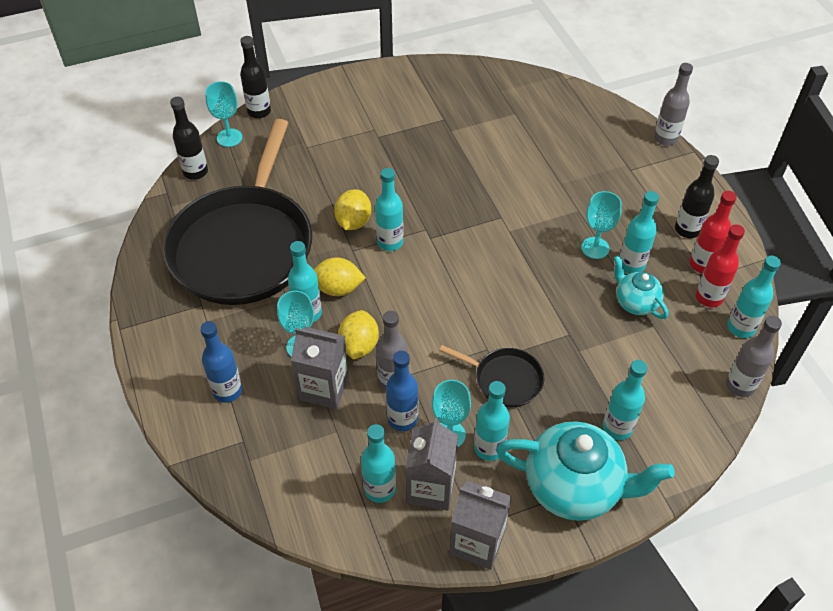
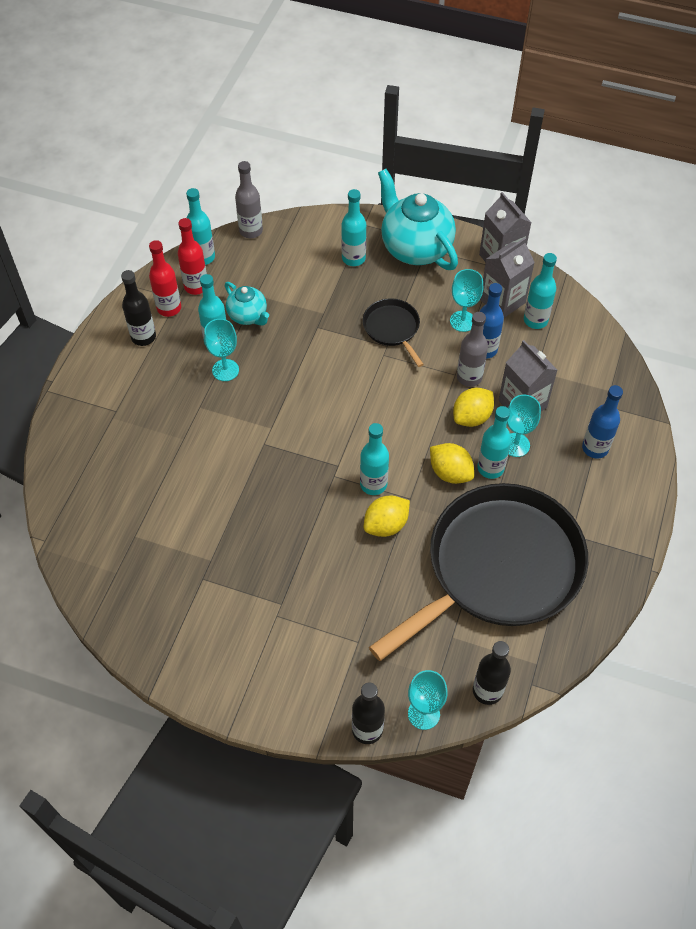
camera: 140 degrees left, 5 degrees up
turquoise bottle [474,381,510,461] -> none
turquoise teapot [614,255,668,319] -> turquoise teapot turned 45 degrees counterclockwise [225,282,269,326]
grey bottle [654,63,693,146] -> none

